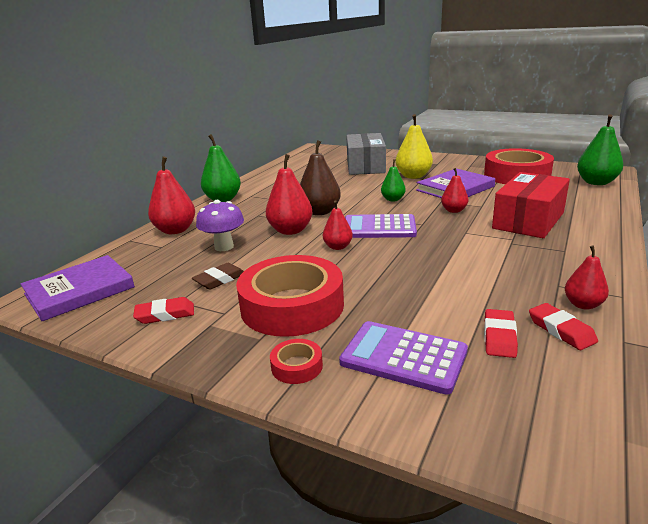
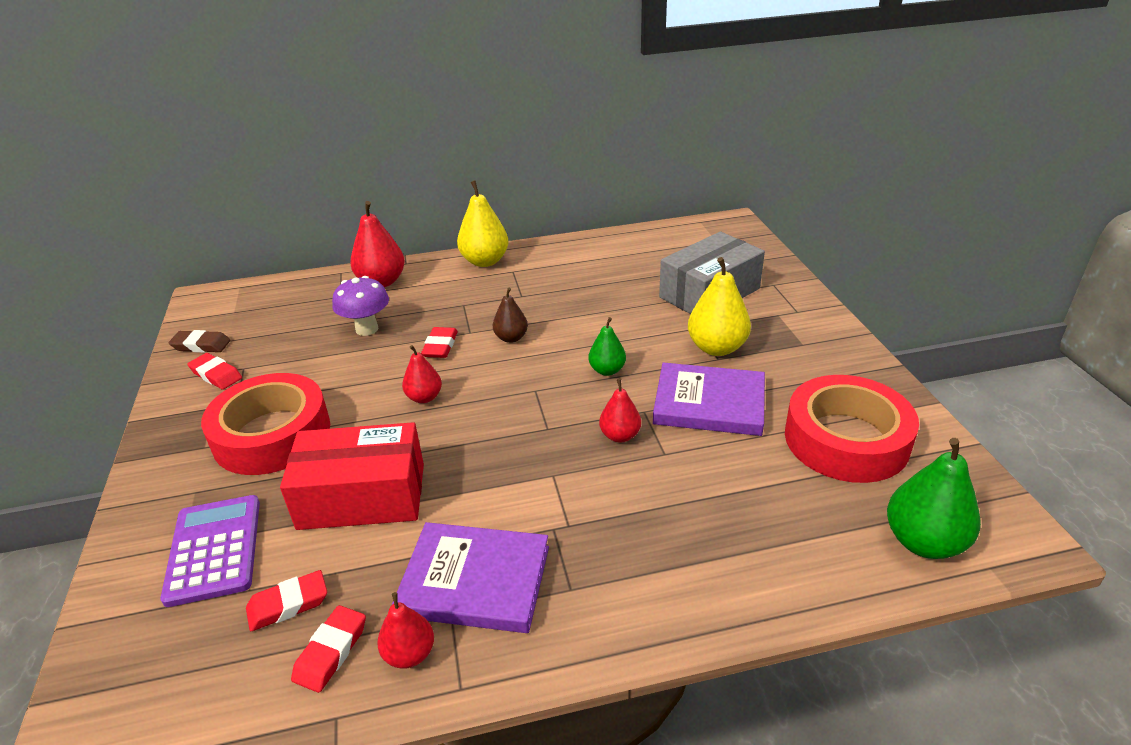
camera: 50 degrees right, 10 degrees up
purple book [20,255,135,321] -> purple book moved to [392,522,549,633]
brown eraser [192,263,244,290] -> brown eraser moved to [169,330,230,353]
green pear [201,134,241,202] -> yellow pear [457,180,509,267]
red pear [266,154,312,235] -> red eraser [421,327,458,358]
red tape [270,339,323,384] -> none
brown pear [300,140,341,215] -> brown pear [493,288,528,343], size x0.59
purple calculator [345,214,417,238] -> none
red box [492,172,570,238] -> red box moved to [280,422,424,530]

